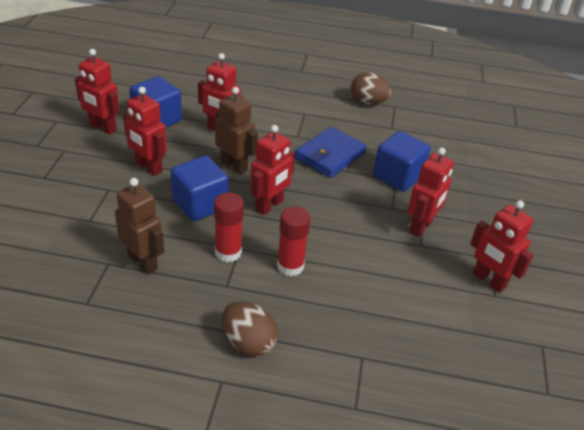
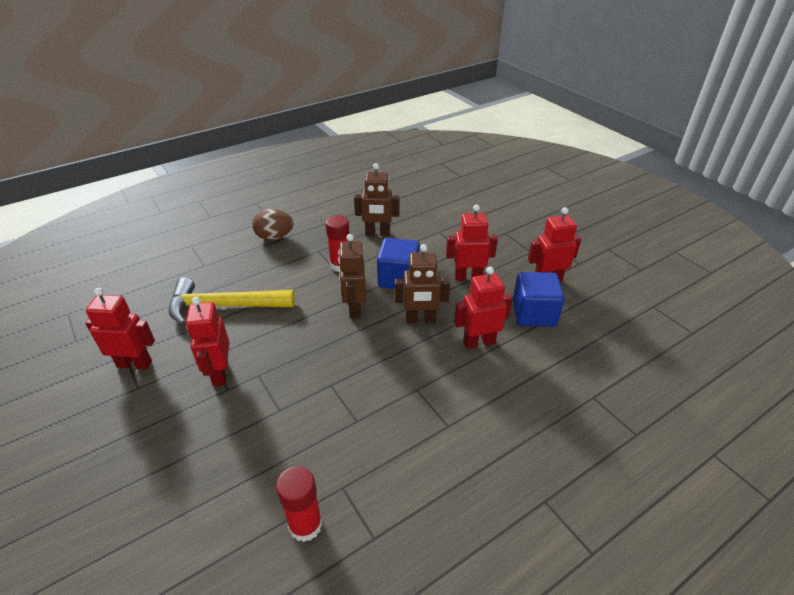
camera: 140 degrees right, 0 degrees up
red robot [250,125,295,215] -> brown robot [338,234,366,319]
red glue stick [277,206,311,276] -> red glue stick moved to [276,466,322,542]
blue wallet [295,127,367,178] -> none
brown egg [351,73,392,105] -> none
blue cube [373,131,431,192] -> none
none -> yellow hammer [169,277,295,325]

